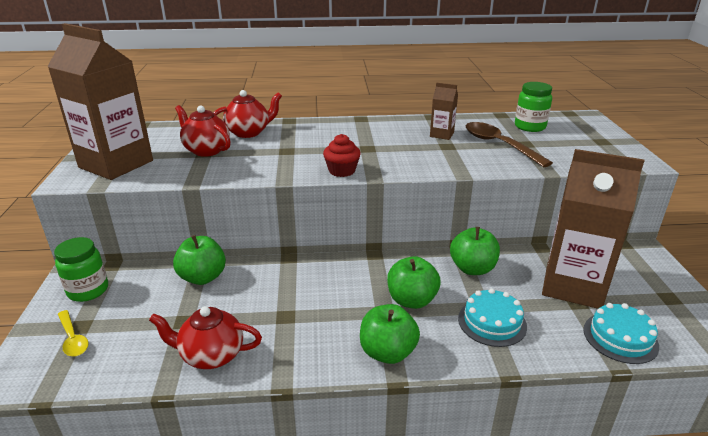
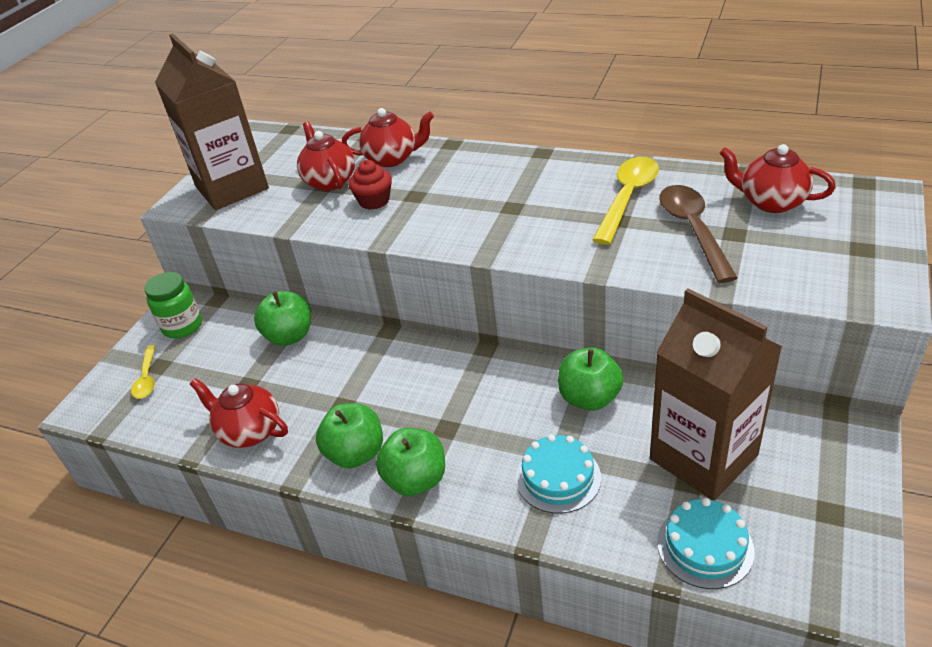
camera: 30 degrees right, 10 degrees up
red cupcake [323,134,360,177] -> red cupcake moved to [349,160,392,210]
green apple [387,256,441,309] -> green apple moved to [316,403,383,468]
brown carton [430,83,458,140] -> yellow spoon [592,157,659,245]
green jar [515,82,552,132] -> red teapot [720,144,836,213]

